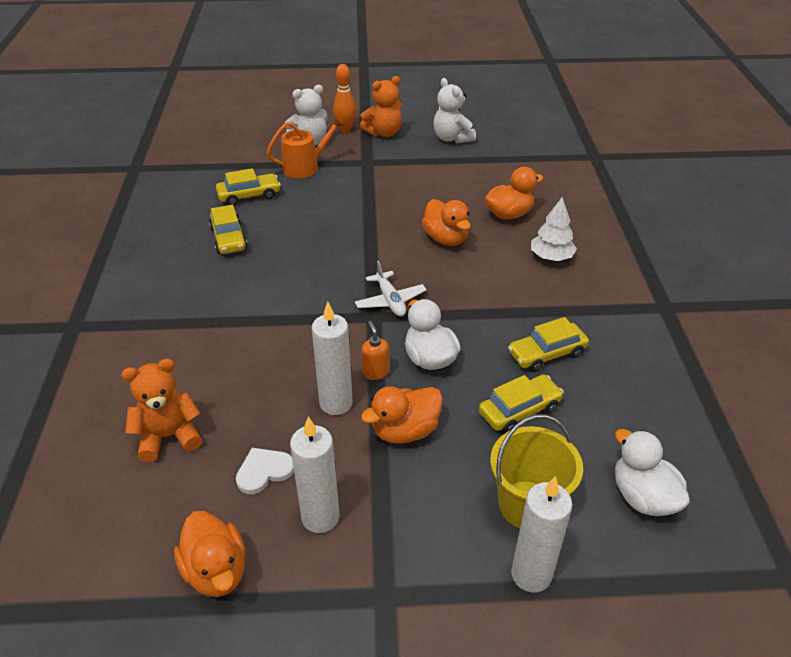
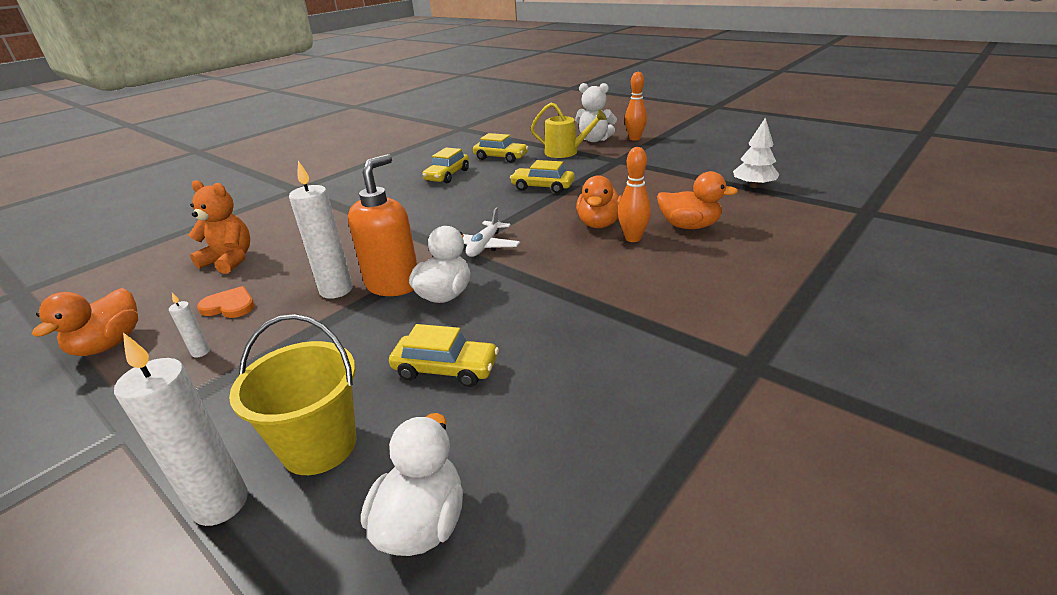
camera: 45 degrees right, 10 degrees down
white heart [236,448,294,494] -> orange heart [197,286,254,318]
orange watering can [266,116,344,178] -> yellow watering can [531,103,607,158]
white candle [290,417,340,533] -> white candle [169,293,210,357], size x0.46
orange teddy bear [360,76,402,137] -> none
orange soap dispenser [361,321,389,380] -> orange soap dispenser [348,154,417,296], size x2.09
orange duck [361,386,443,444] -> none
white teddy bear [433,78,476,143] -> none
yellow car [508,317,589,372] -> yellow car moved to [510,160,575,193]
white tree [531,197,577,261] -> white tree moved to [733,117,780,188]
none -> orange bowling pin [618,147,651,242]

